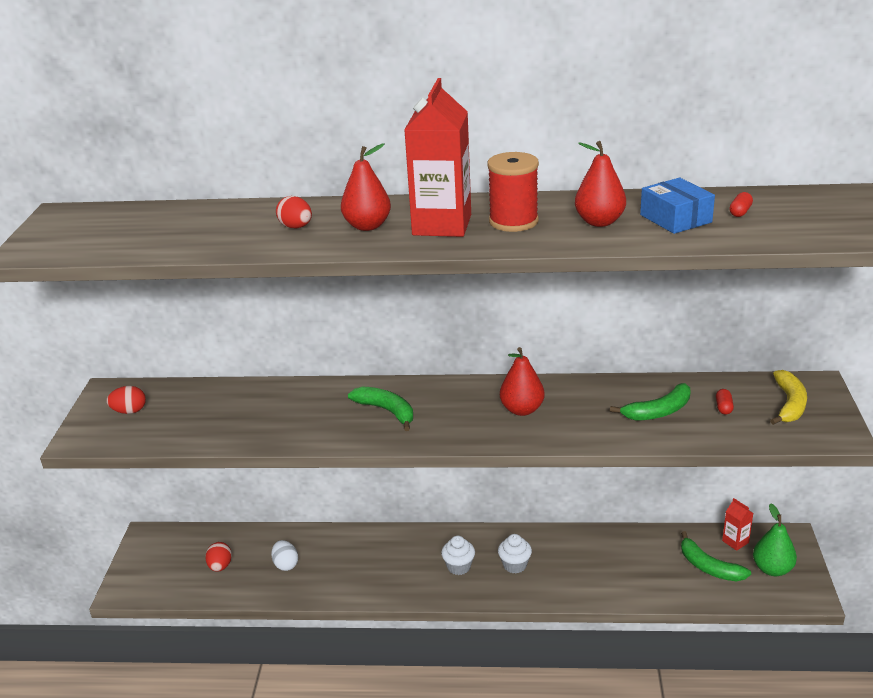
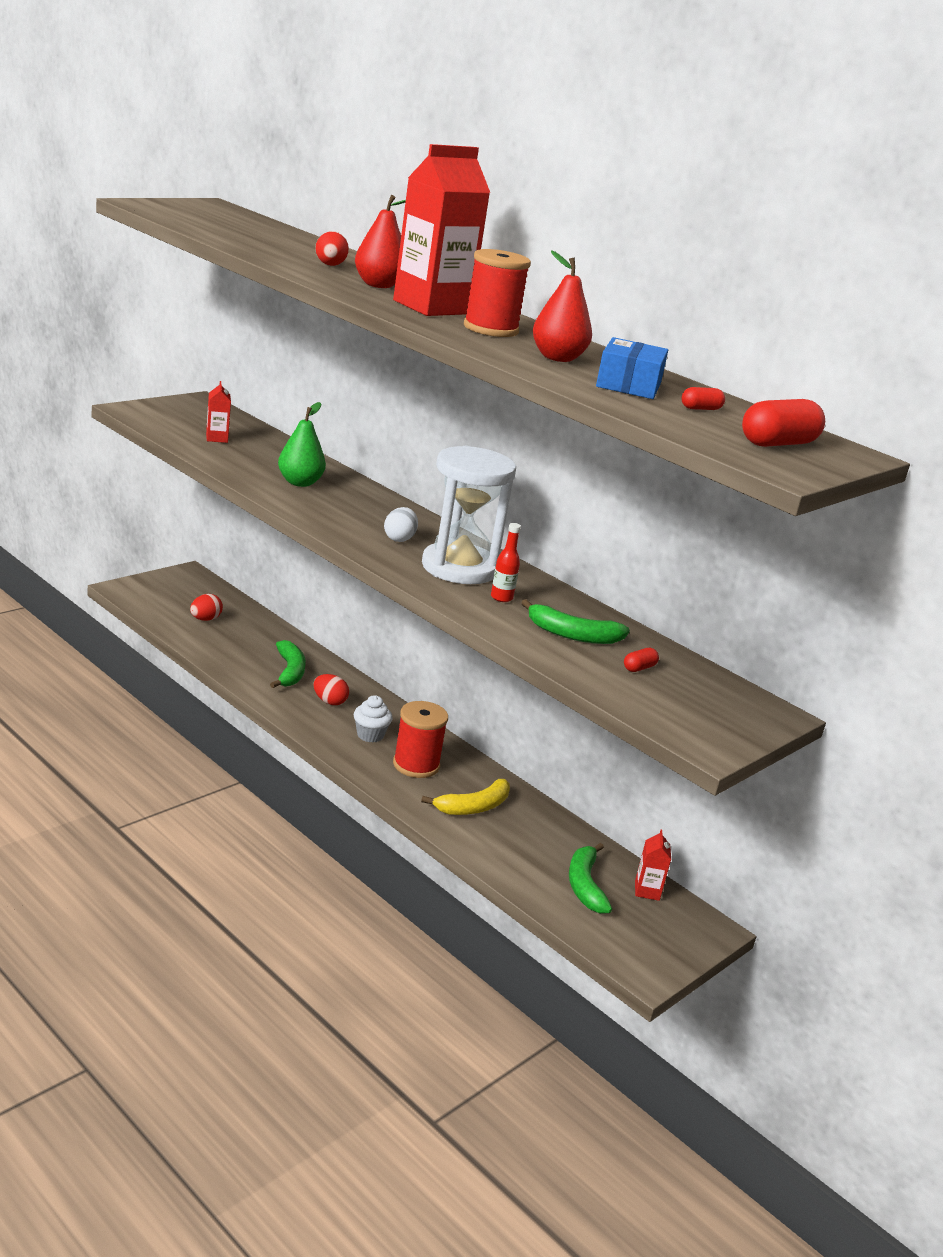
camera: 35 degrees right, 5 degrees down
red egg [107,386,146,414] -> red egg moved to [313,674,349,705]
white egg [271,540,298,571] -> white egg moved to [384,507,418,542]
green banana [348,386,413,431] -> green banana moved to [270,640,306,688]
white cupcake [498,534,532,573] -> red spool [393,701,448,778]
red pear [500,347,545,416] -> white hourglass [422,446,516,584]
green pear [753,503,797,576] -> green pear moved to [278,402,326,487]
yellow banana [770,370,807,425] -> yellow banana moved to [421,779,510,815]
none -> red carton [206,381,231,443]
none -> red bottle [491,523,521,602]
none -> red capsule [742,399,825,447]

